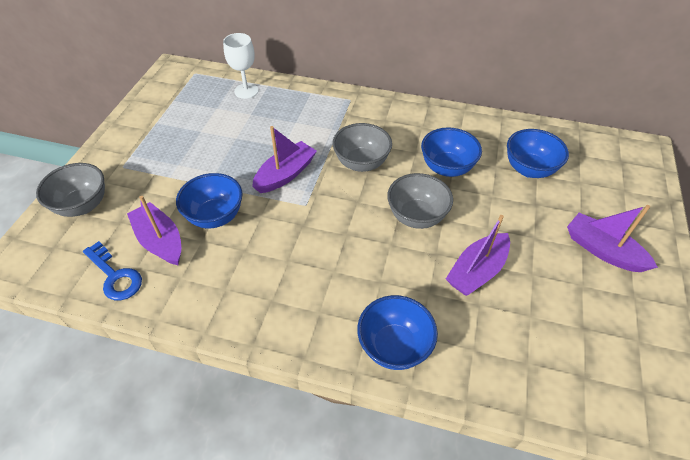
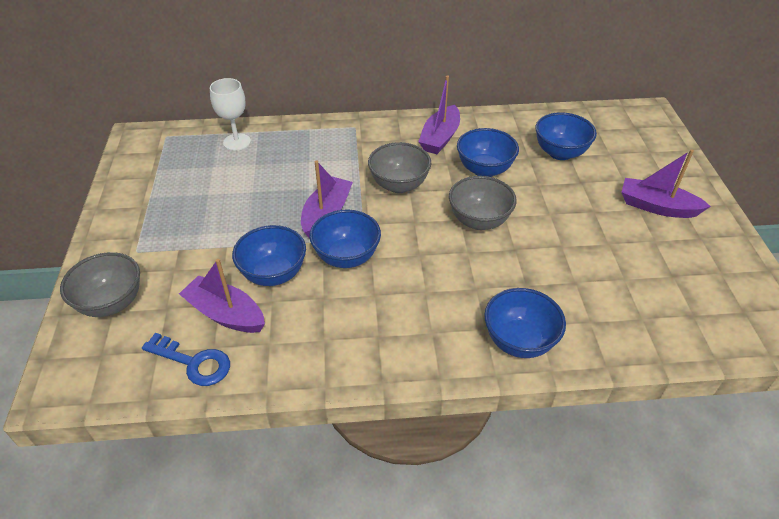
camera: 20 degrees left, 5 degrees down
purple boat [446,215,510,296] -> purple boat moved to [418,76,460,154]
none -> blue bowl [309,210,381,268]

